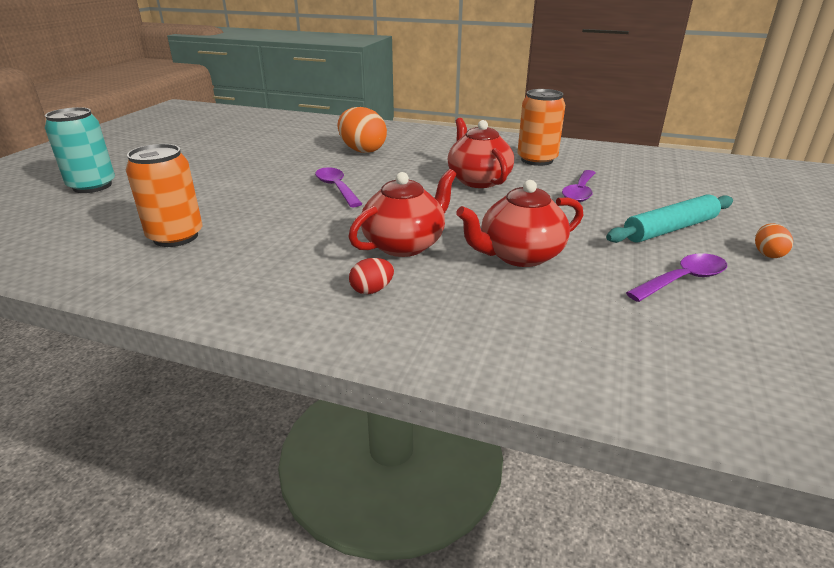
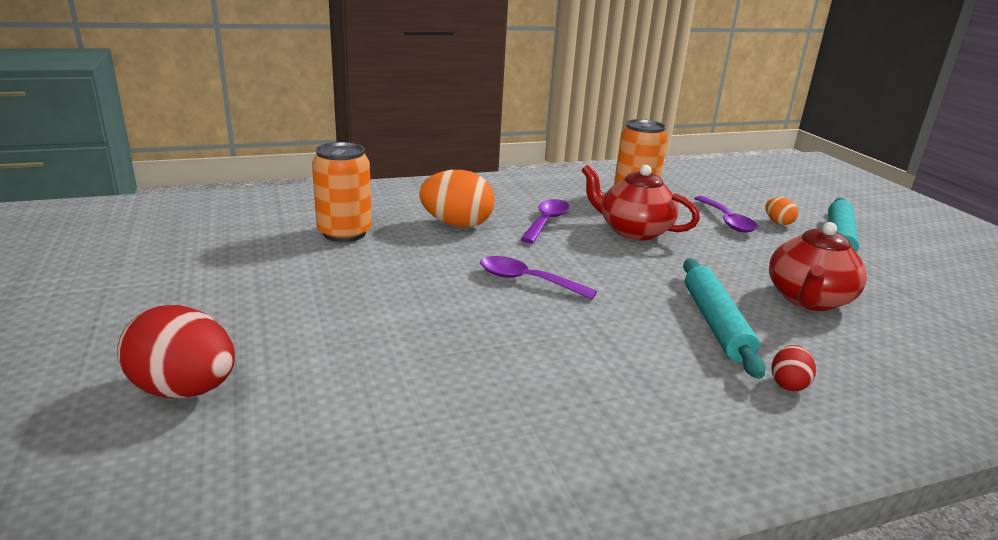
camera: 40 degrees left, 5 degrees down
turquoise can [45,107,115,193] -> red egg [117,305,235,399]
orange can [126,144,202,247] -> orange can moved to [312,142,372,242]
red teapot [349,169,456,257] -> turquoise rolling pin [683,258,766,379]
purple spoon [626,253,727,302] -> purple spoon moved to [520,199,570,243]
orange egg [755,224,793,258] -> orange egg moved to [766,197,798,225]

